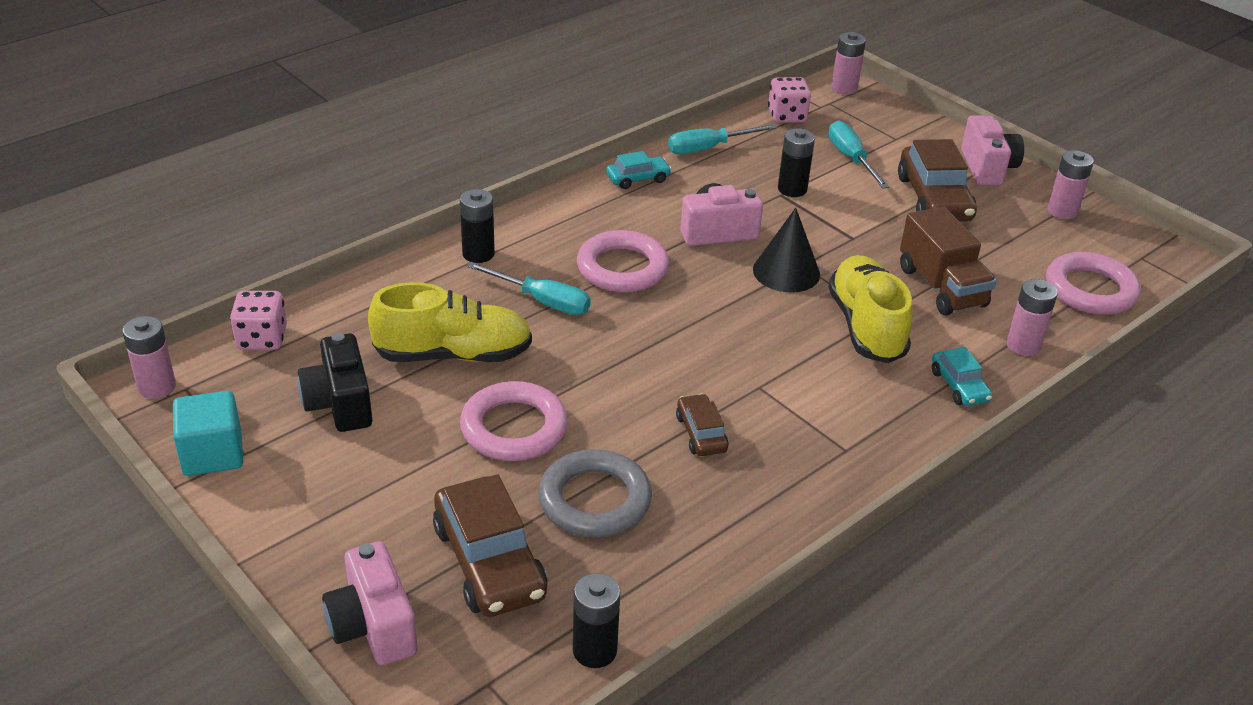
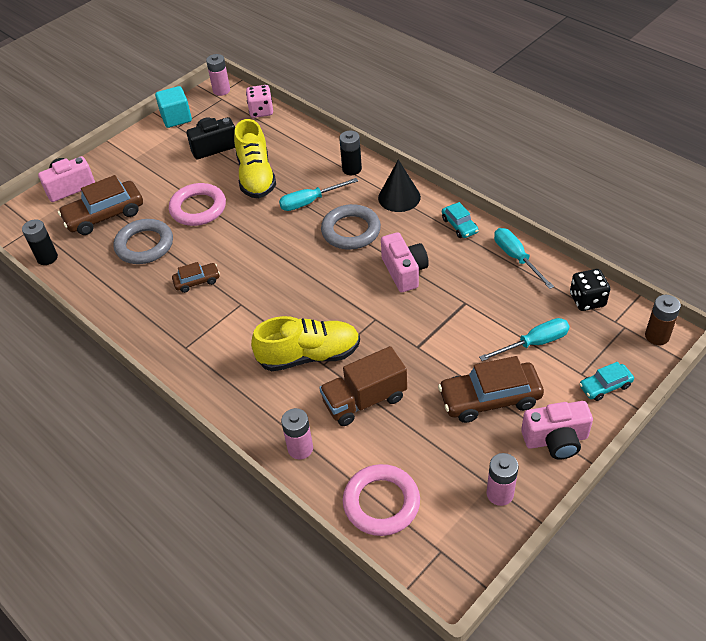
camera: 90 degrees right, 10 degrees up
turquoise screwdriver [467,262,591,315] -> turquoise screwdriver turned 45 degrees clockwise [279,178,358,211]
pink ring [577,230,669,292] -> grey ring [321,204,381,250]
black cone [753,208,820,293] -> black cone moved to [378,159,421,212]
pink dice [768,77,811,123] -> black dice [570,269,610,311]
black battery [778,128,815,197] -> none
pink battery [831,32,866,94] -> brown battery [645,295,681,345]
turquoise car [932,347,992,406] -> turquoise car moved to [579,362,634,401]

